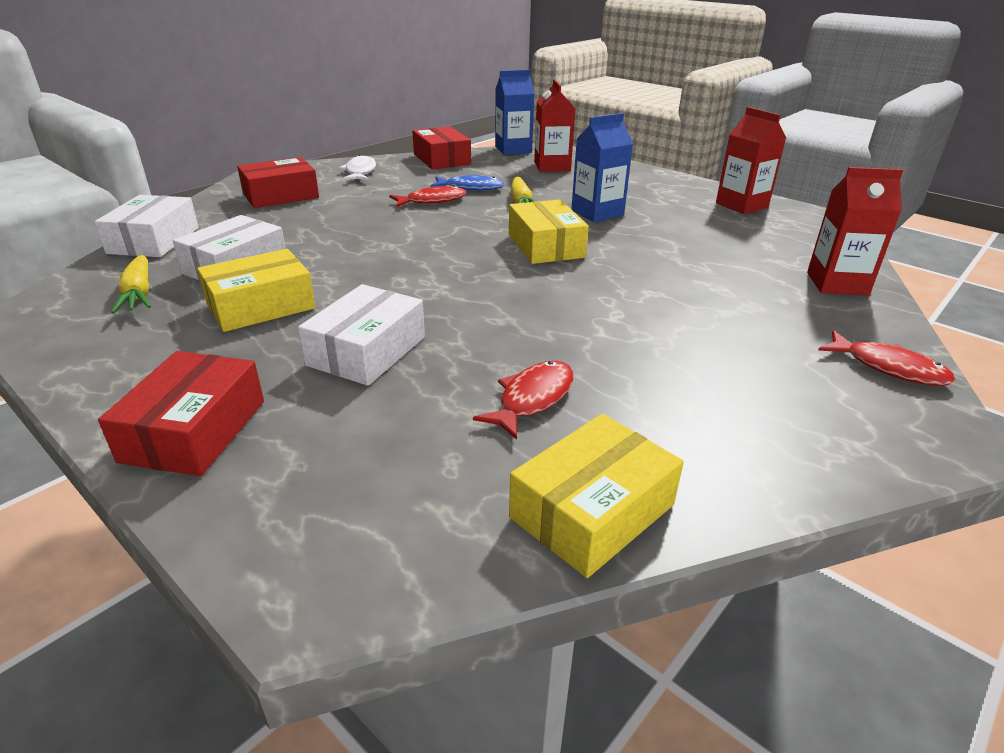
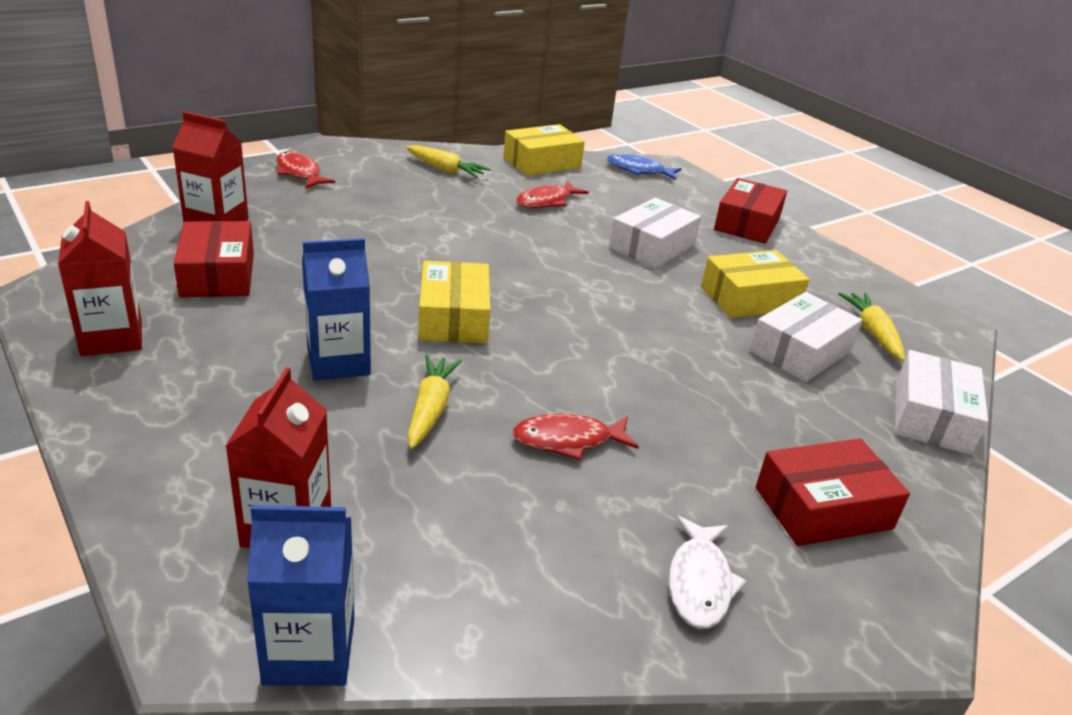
camera: 170 degrees left, 0 degrees up
red box [412,126,471,170] -> red box moved to [174,221,254,297]
blue fish [430,175,504,191] -> blue fish moved to [607,154,682,180]
none -> yellow carrot [406,145,490,178]

